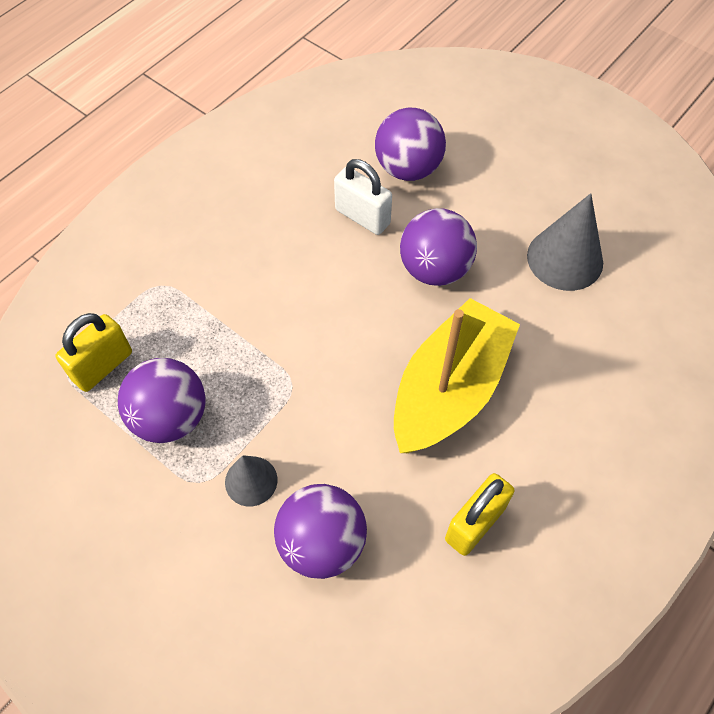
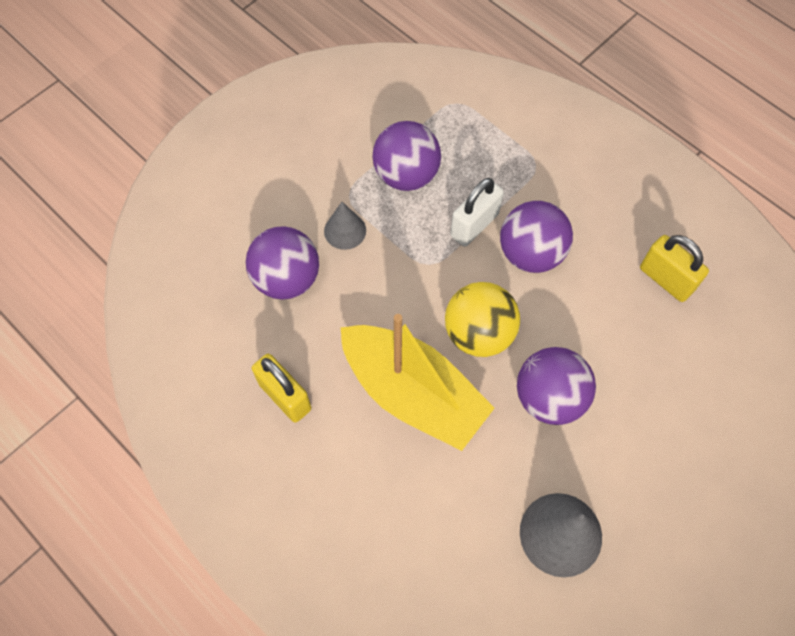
camera: 95 degrees right, 5 degrees up
yellow padlock [55,313,132,392] -> yellow padlock moved to [640,235,709,302]
white padlock [334,159,392,235] -> white padlock moved to [451,178,504,247]
purple ball [375,108,446,181] -> purple ball moved to [500,201,573,273]
none -> yellow ball [445,282,520,357]

